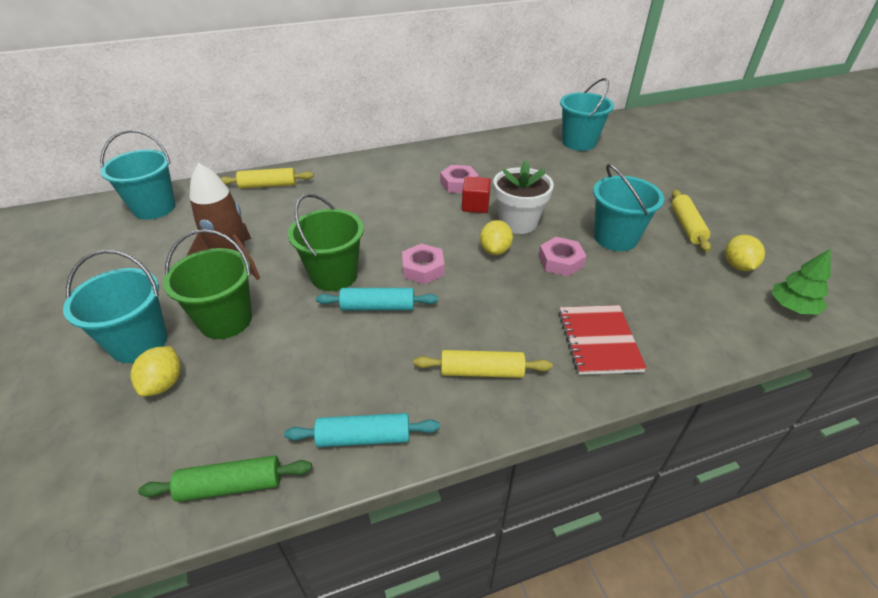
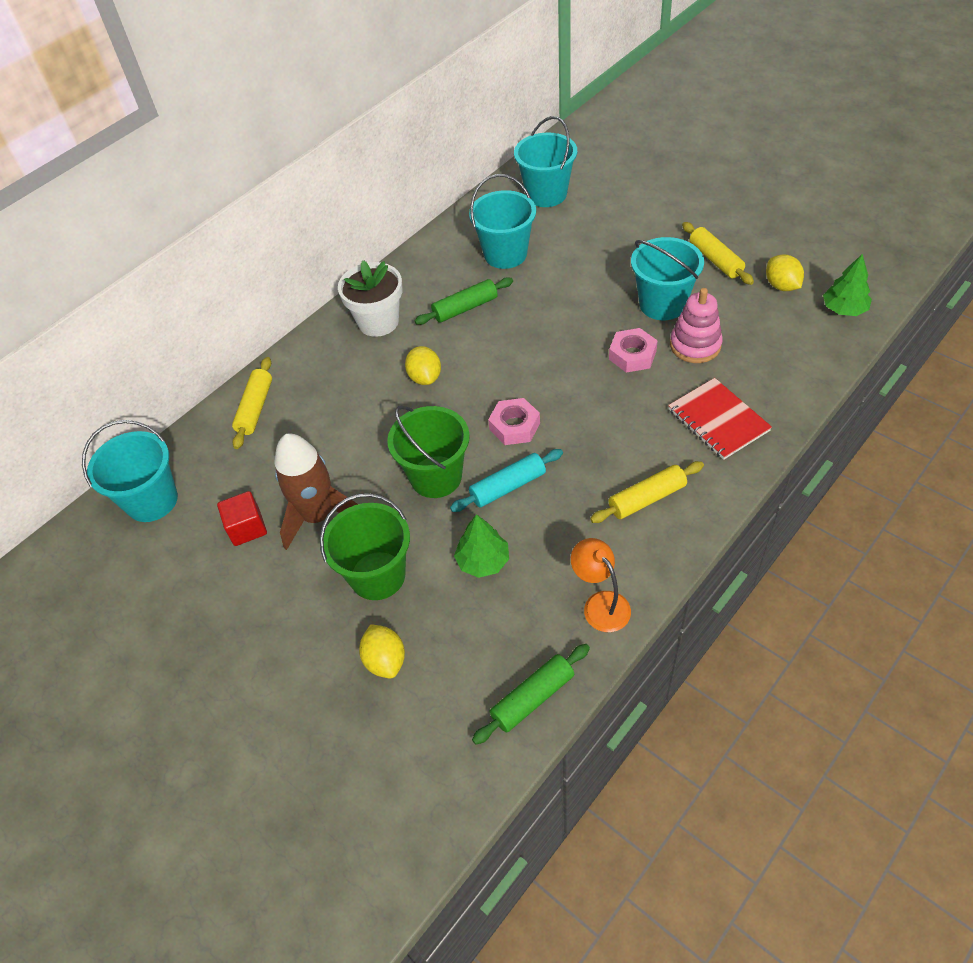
camera: 25 degrees left, 10 degrees up
turquoise bucket [63,250,167,363] -> turquoise bucket moved to [469,174,536,269]
yellow rolling pin [220,168,314,189] -> yellow rolling pin turned 45 degrees counterclockwise [232,357,272,449]
turquoise rolling pin [284,413,440,447] -> orange lamp [571,538,631,632]
pink nut [440,165,479,193] -> green rolling pin [415,277,513,325]
red cube [462,177,491,213] -> red cube moved to [217,491,267,546]
yellow lemon [480,220,513,255] -> yellow lemon moved to [405,346,441,385]
white flower pot [493,160,554,234] -> white flower pot moved to [338,260,402,337]
none -> green tree [454,514,509,578]
none -> pink stacking toy [670,288,723,363]

